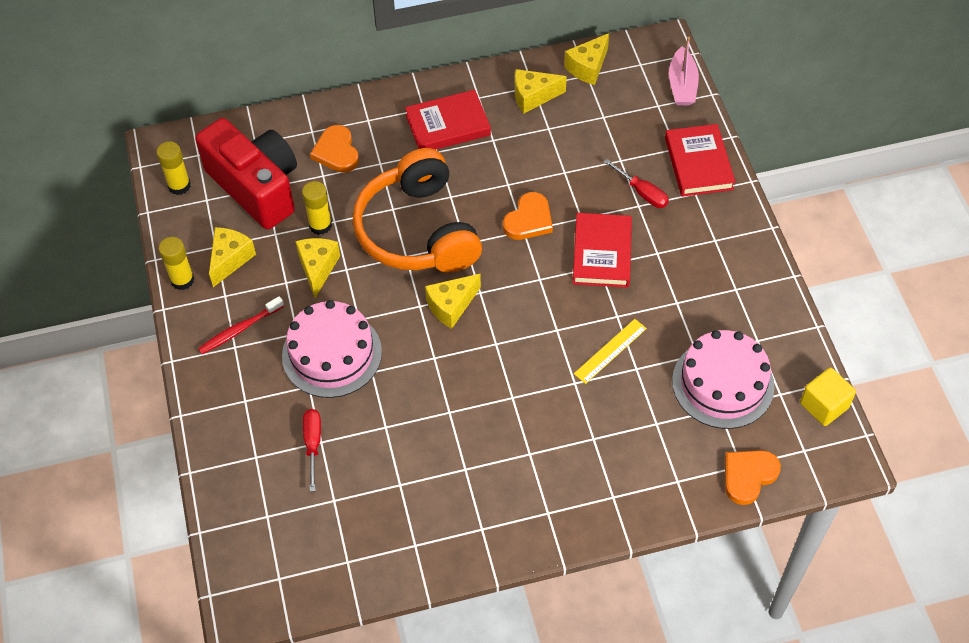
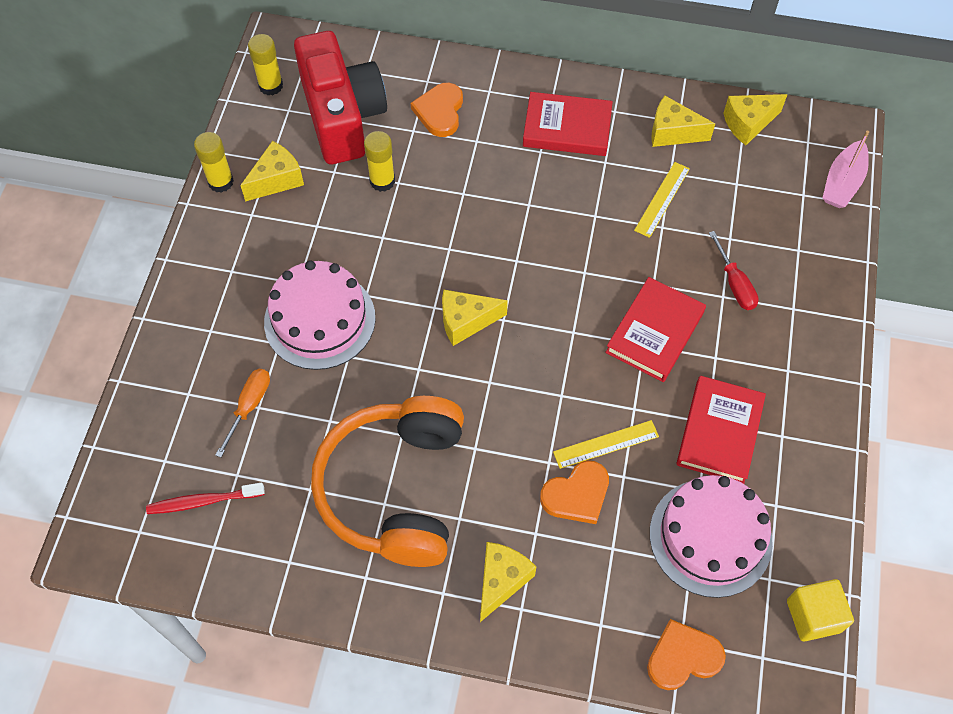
camera: 25 degrees right, 5 degrees up
red toothbrush [198,296,284,354] -> red toothbrush moved to [146,483,265,514]
yellow cheese [295,238,340,298] -> yellow cheese moved to [480,542,536,622]
red screwdriver [303,409,321,492] -> orange screwdriver [215,369,270,458]
orange headphones [352,148,482,273] -> orange headphones moved to [311,396,464,567]
orange heart [503,192,553,240] -> orange heart moved to [540,461,609,524]
red book [665,124,735,197] -> red book moved to [676,376,766,484]
none -> yellow ruler [634,162,690,238]

